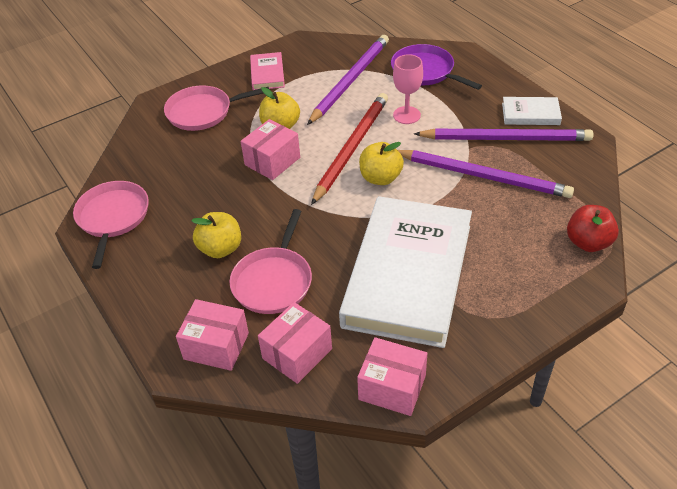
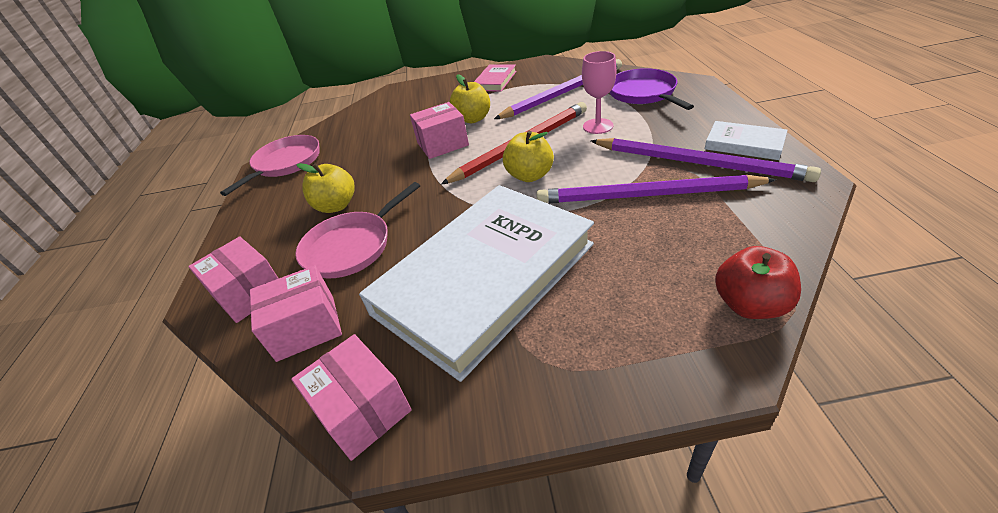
camera: 30 degrees right, 5 degrees down
pink pan [164,86,269,131] -> none
purple pencil [398,150,574,198] -> purple pencil turned 135 degrees clockwise [536,175,776,204]

